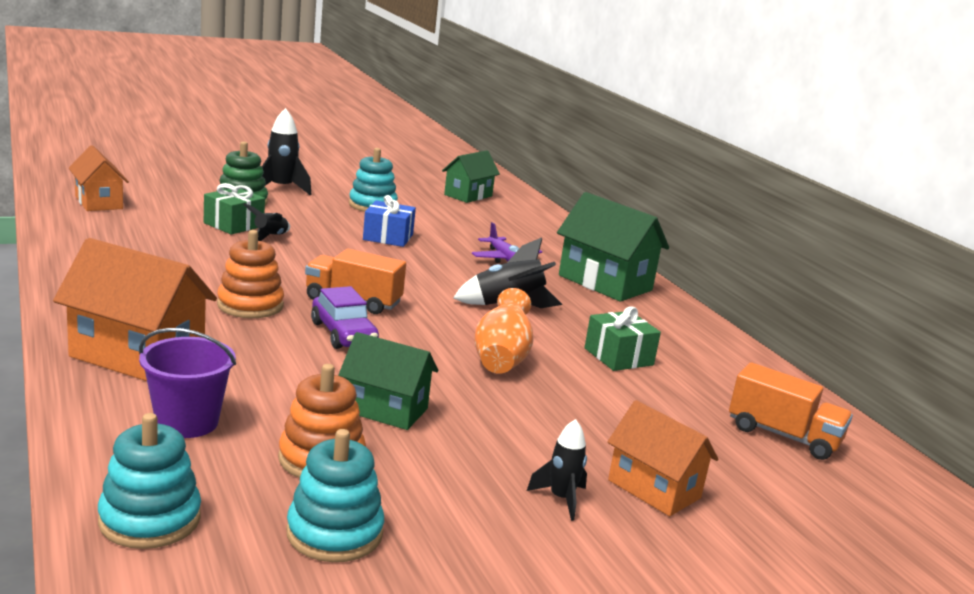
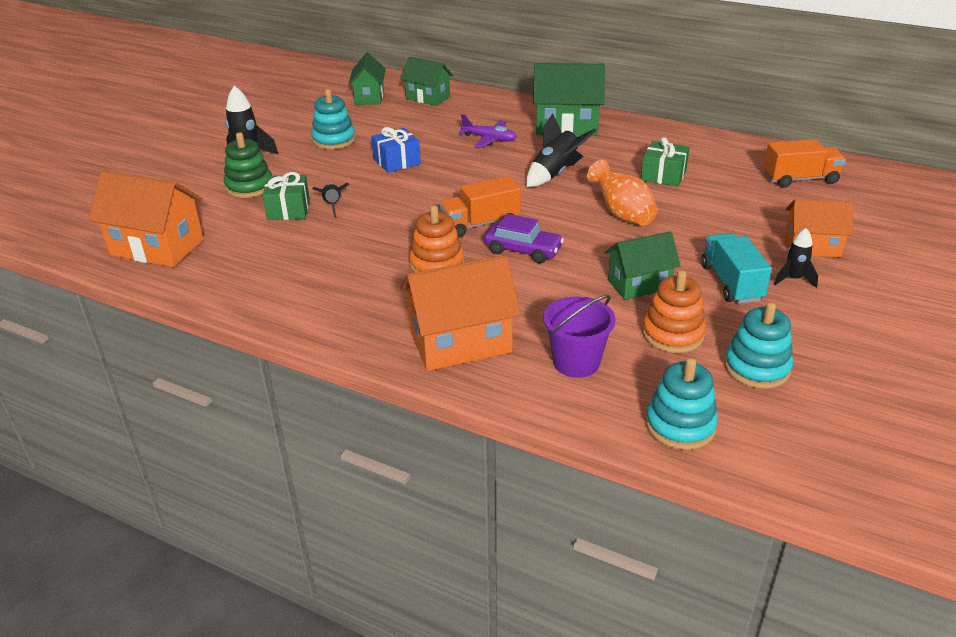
camera: 35 degrees left, 15 degrees up
orange house [69,145,129,211] -> orange house [88,170,204,267], size x1.55
none -> green house [401,56,453,106]
none -> turquoise truck [701,233,772,304]

